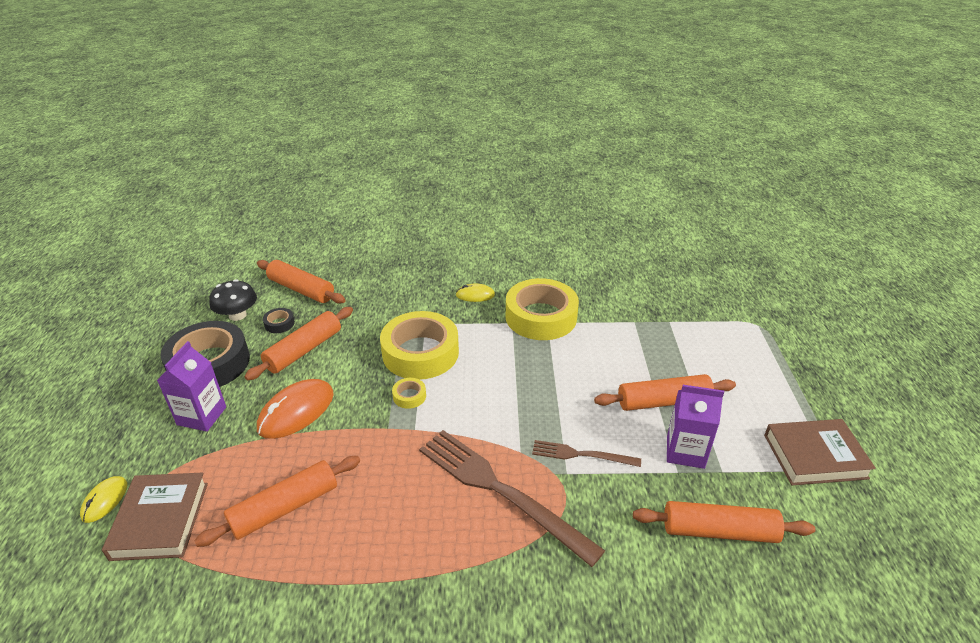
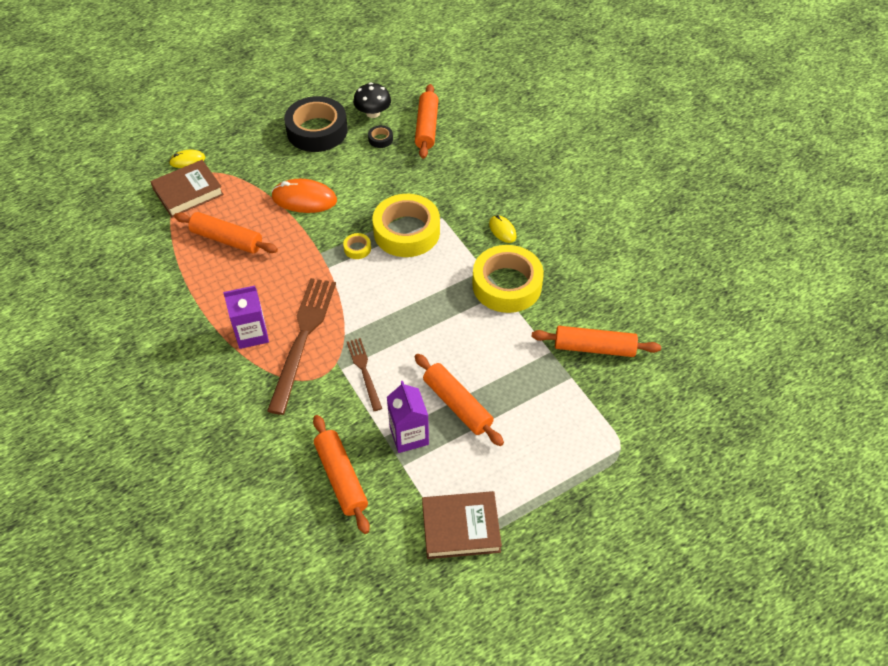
camera: 60 degrees right, 15 degrees up
purple carton [157,341,226,432] -> purple carton moved to [223,286,269,349]
orange rolling pin [245,307,353,380] -> orange rolling pin moved to [531,326,661,357]
brown book [764,419,876,485] -> brown book turned 60 degrees counterclockwise [422,491,502,559]

